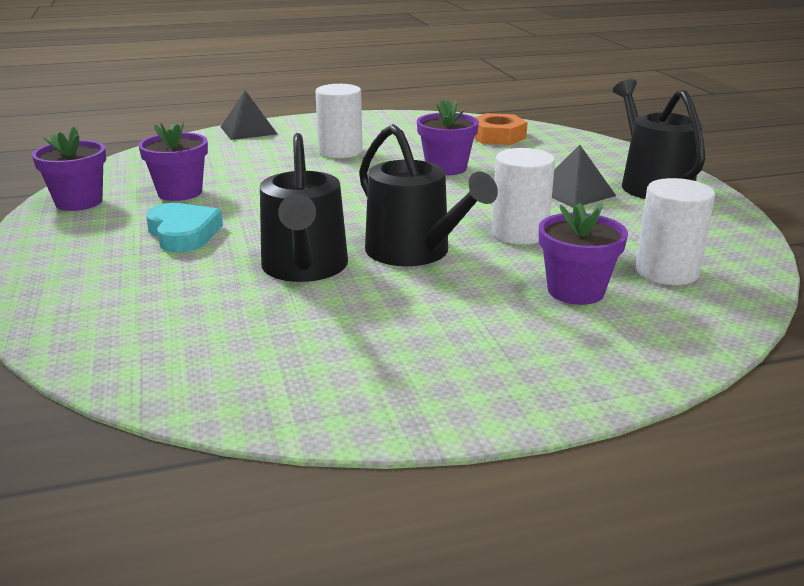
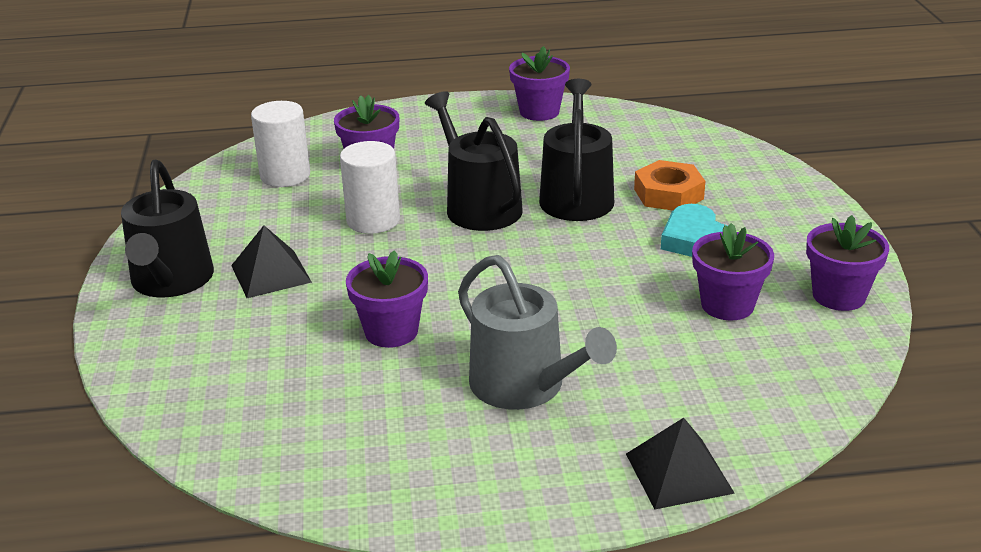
camera: 170 degrees left, 5 degrees up
white cylinder [315,84,363,158] -> grey watering can [458,255,617,410]
orange nut [474,113,528,145] -> orange nut moved to [634,160,705,211]
none -> purple flower pot [509,46,570,121]

